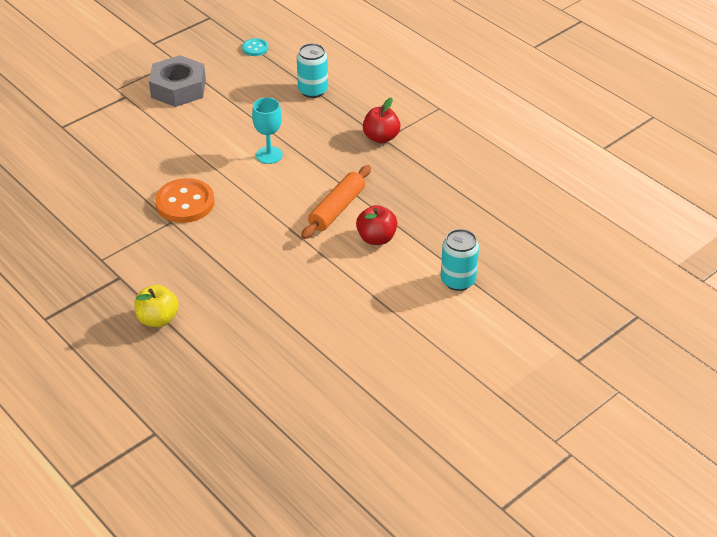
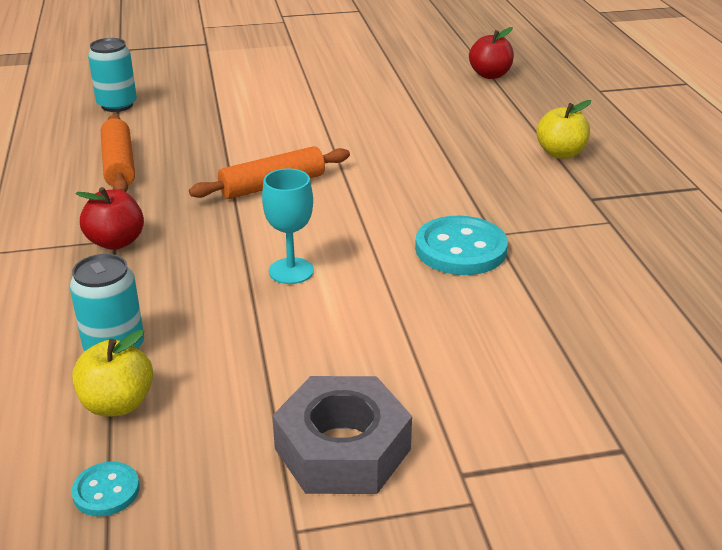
camera: 150 degrees left, 10 degrees down
orange button [155,178,215,223] -> turquoise button [415,216,508,275]
red apple [356,205,397,245] -> red apple moved to [469,27,514,79]
turquoise can [441,229,479,291] -> turquoise can moved to [88,38,137,112]
none -> yellow apple [72,330,153,416]
none -> orange rolling pin [101,115,135,192]

